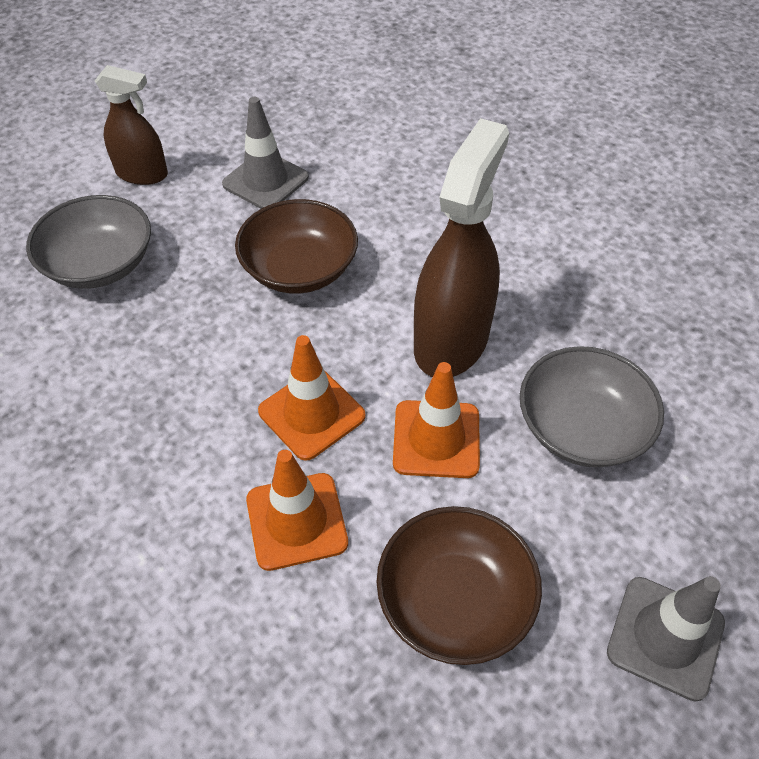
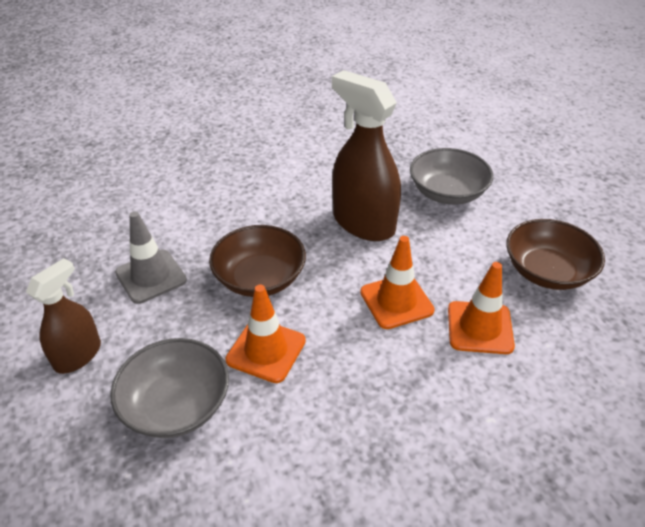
camera: 70 degrees left, 10 degrees down
orange traffic cone [393,362,480,478] -> orange traffic cone moved to [226,285,306,383]
grey traffic cone [607,576,725,701] -> none

